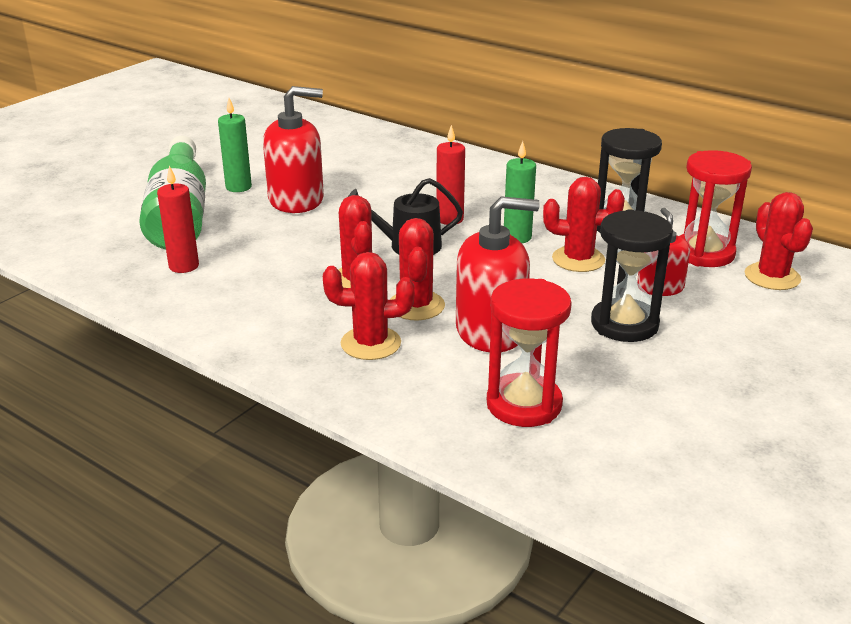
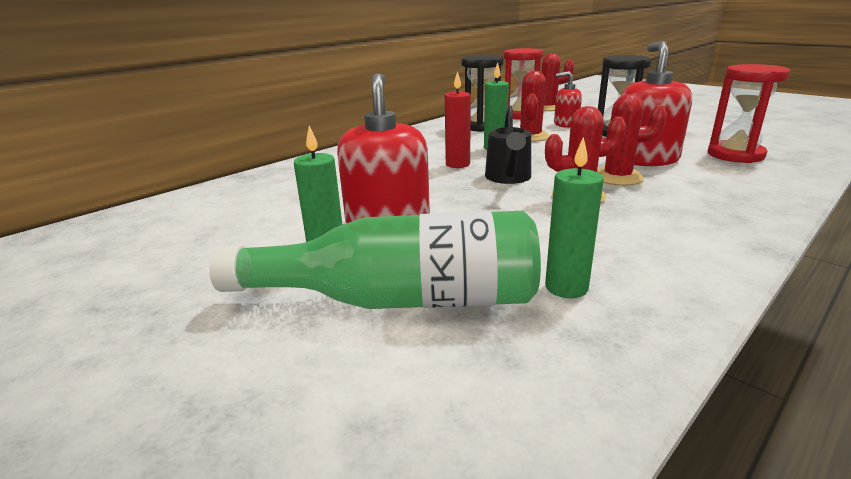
camera: 80 degrees left, 5 degrees down
red candle [157,166,199,273] -> green candle [545,137,604,298]
red cactus [323,252,415,360] -> none

